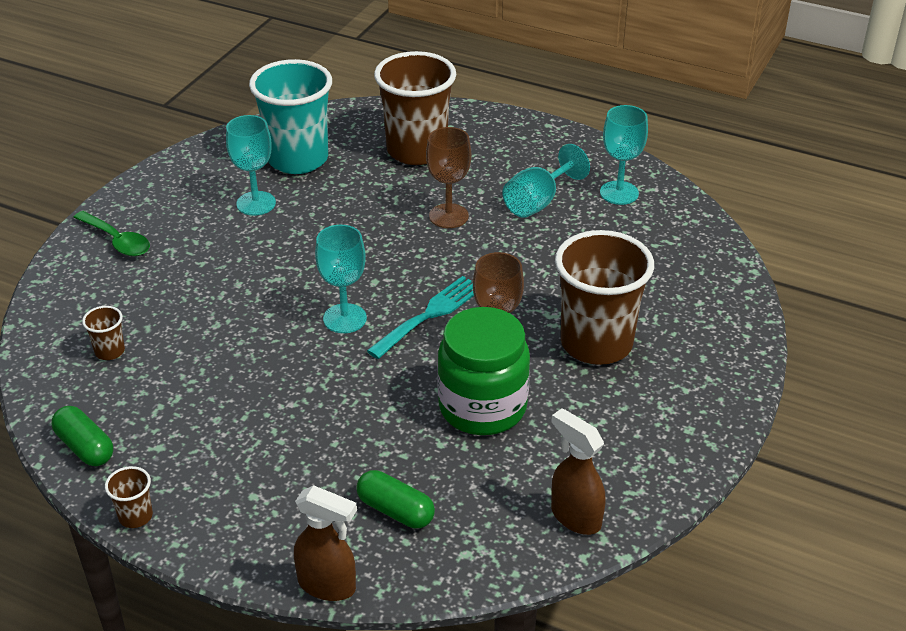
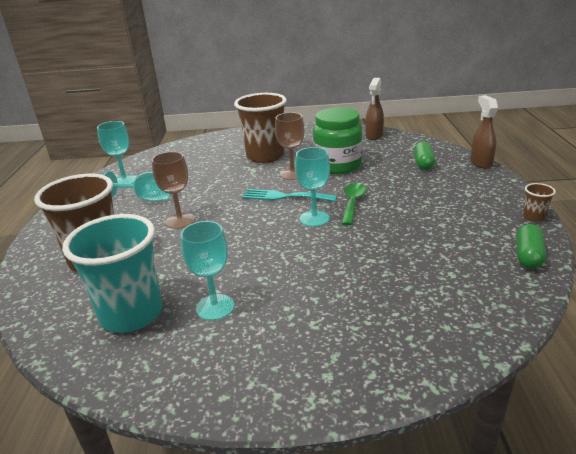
camera: 115 degrees left, 10 degrees down
green spoon [73,211,150,256] -> green spoon moved to [341,183,366,226]
brown cup [82,306,125,360] -> none

